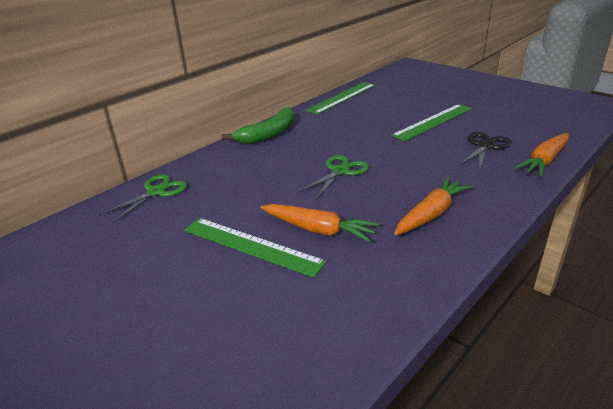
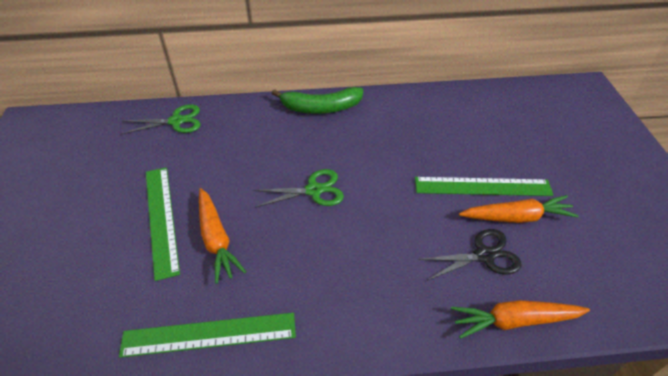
camera: 40 degrees right, 15 degrees up
green ruler [306,82,376,115] -> green ruler moved to [119,313,296,358]
orange carrot [394,177,473,235] -> orange carrot moved to [459,195,579,223]

